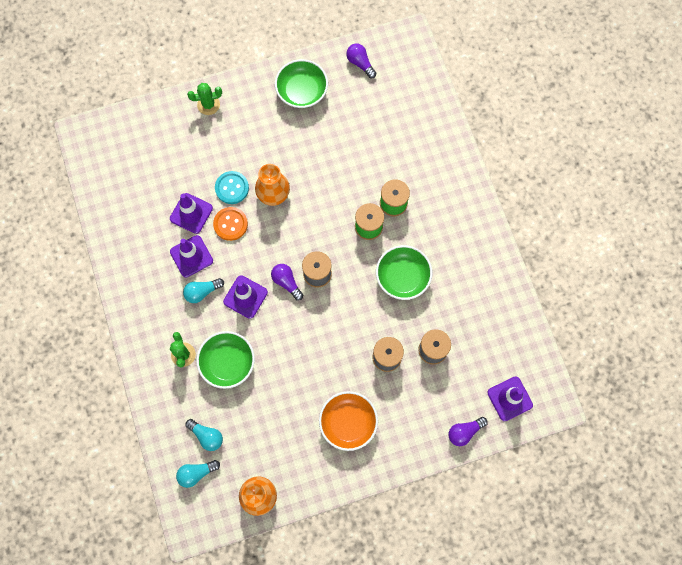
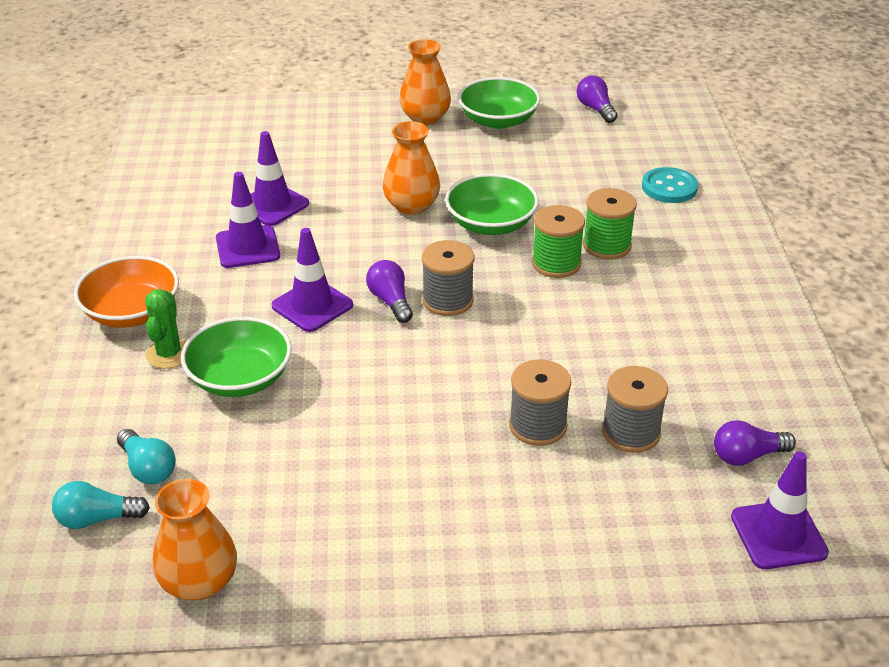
camera: 15 degrees right, 35 degrees down
turquoise light bulb [183,278,224,303] -> none
green cactus [187,83,222,115] -> none
orange button [213,207,248,241] -> none
turquoise button [215,171,249,204] -> turquoise button moved to [642,167,698,203]
orange bowl [319,391,378,451] -> orange bowl moved to [74,256,179,328]
green bowl [376,245,432,300] -> green bowl moved to [445,173,539,235]
purple light bulb [448,417,488,446] -> purple light bulb moved to [714,420,796,466]
none -> orange vase [399,39,451,125]

